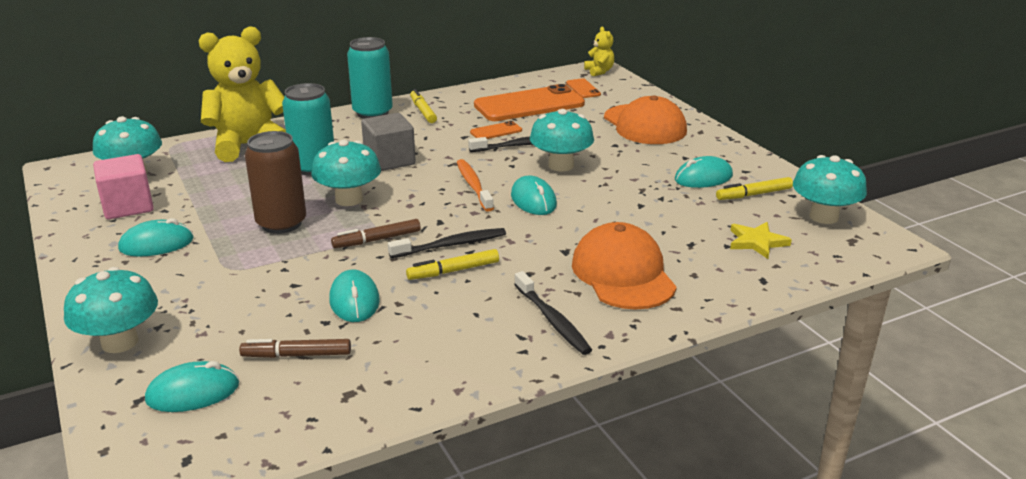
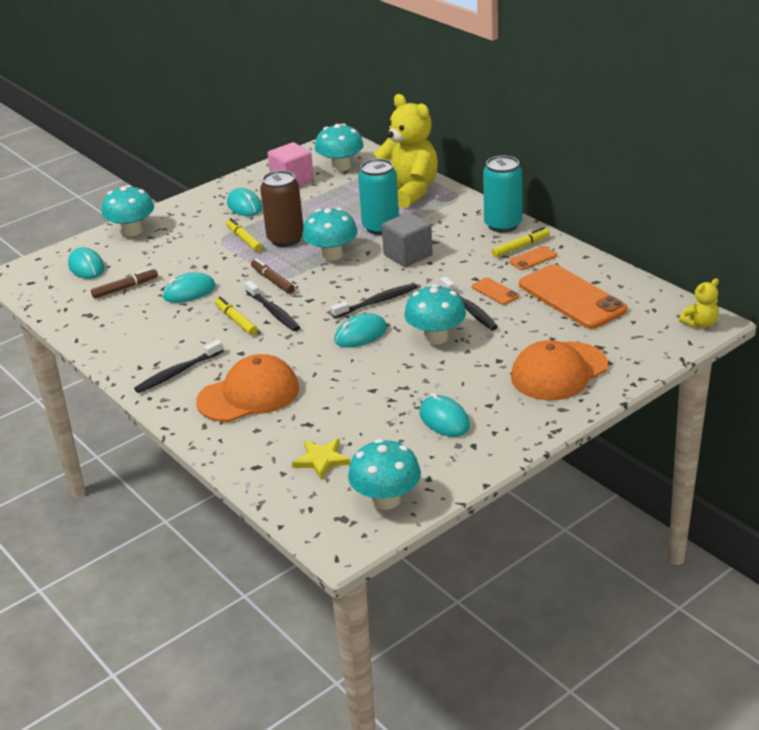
camera: 80 degrees right, 5 degrees up
brown marker [239,339,351,358] -> brown marker turned 75 degrees clockwise [91,268,158,299]
orange toothbrush [457,159,494,212] -> black toothbrush [331,283,417,318]
orange phone [566,78,601,98] -> orange phone moved to [509,246,557,270]
yellow marker [716,177,793,200] -> yellow marker moved to [226,218,262,252]

